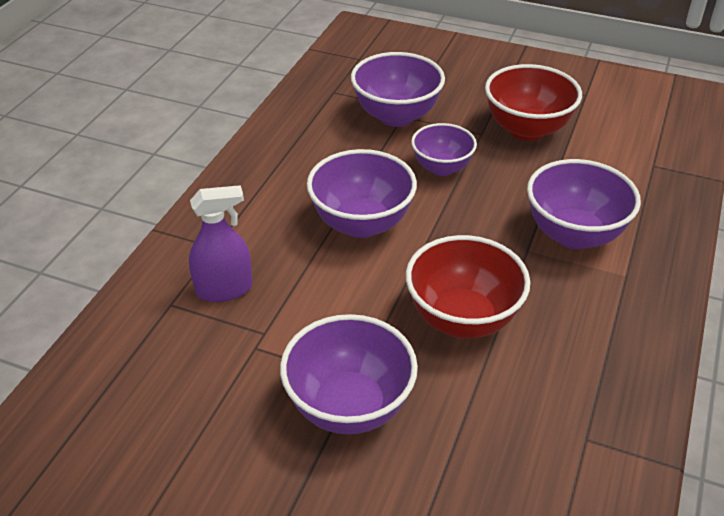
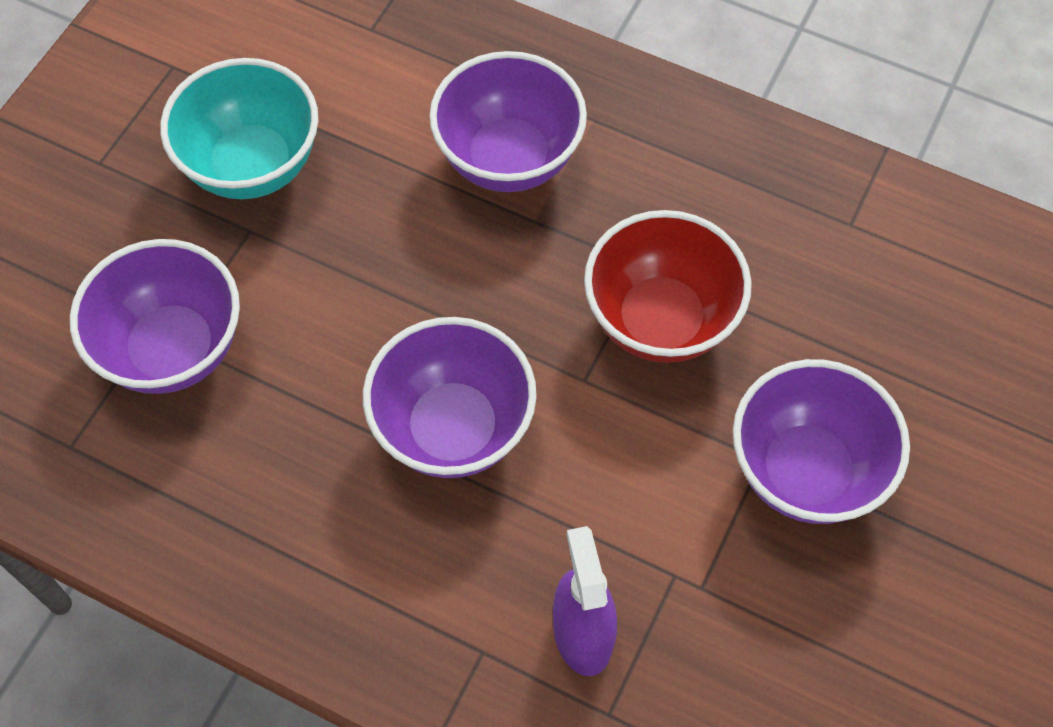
camera: 85 degrees left, 20 degrees up
purple bowl [411,123,477,176] -> none
red bowl [485,64,582,141] -> turquoise bowl [160,58,318,199]

